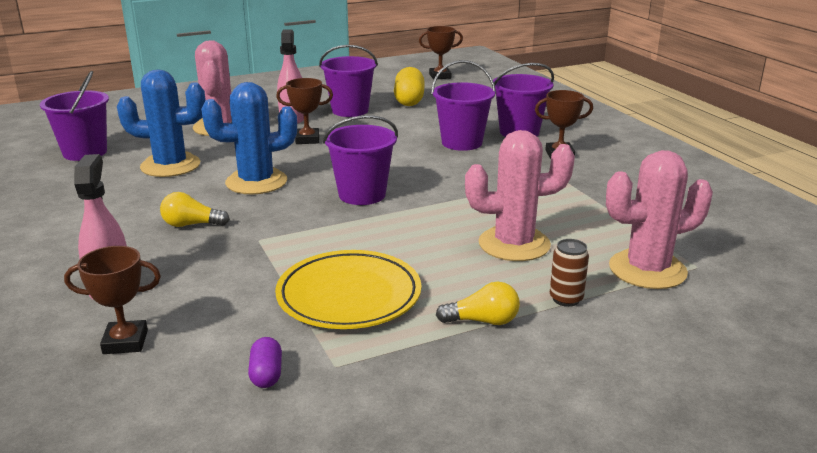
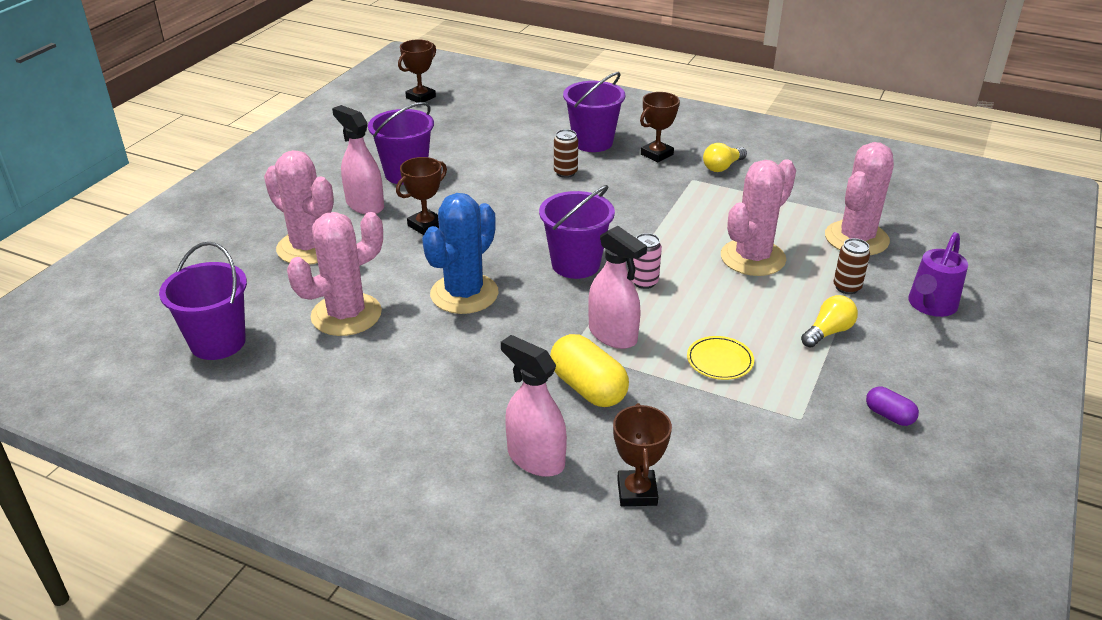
camera: 40 degrees left, 10 degrees up
brown trophy [64,246,161,354] -> brown trophy turned 45 degrees counterclockwise [613,403,672,506]
blue cactus [117,69,206,177] -> pink cactus [287,212,383,336]
yellow light bulb [160,192,230,227] -> yellow light bulb moved to [703,143,747,172]
purple capsule [248,337,282,388] -> purple capsule moved to [866,387,919,426]
yellow plate [275,250,421,329] -> yellow plate [687,336,754,380], size x0.50
yellow capsule [394,67,425,106] -> yellow capsule moved to [550,334,629,407]
purple bucket [431,60,496,151] -> brown can [554,129,578,178]
none -> pink spray bottle [588,226,647,349]
none -> pink can [632,233,662,289]
none -> purple watering can [908,232,968,317]

